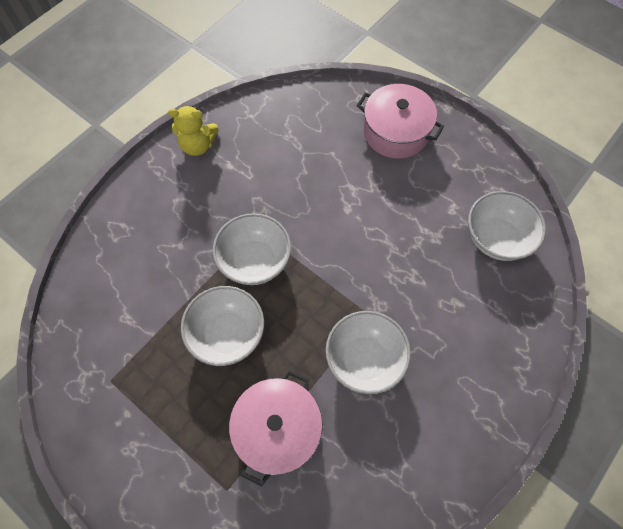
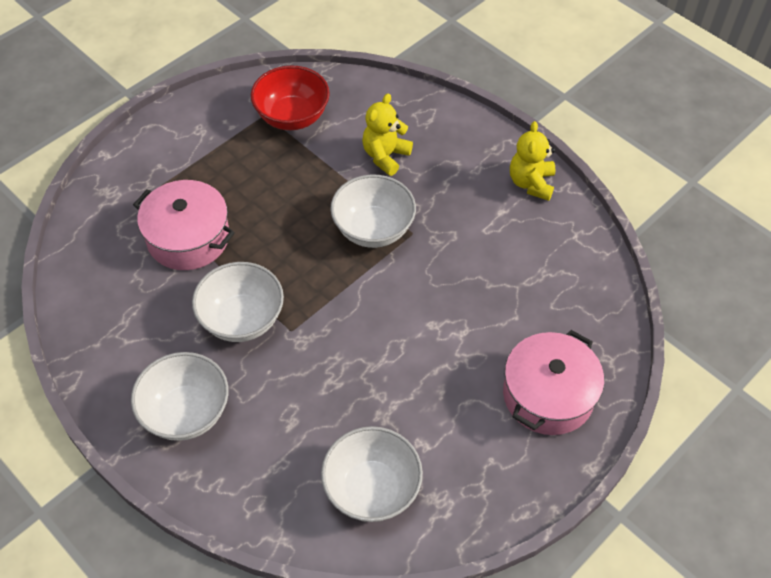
camera: 95 degrees right, 10 degrees down
white bowl [181,286,264,366] -> white bowl moved to [131,352,229,441]
none -> red bowl [251,66,330,130]
none -> yellow teddy bear [362,94,413,176]

